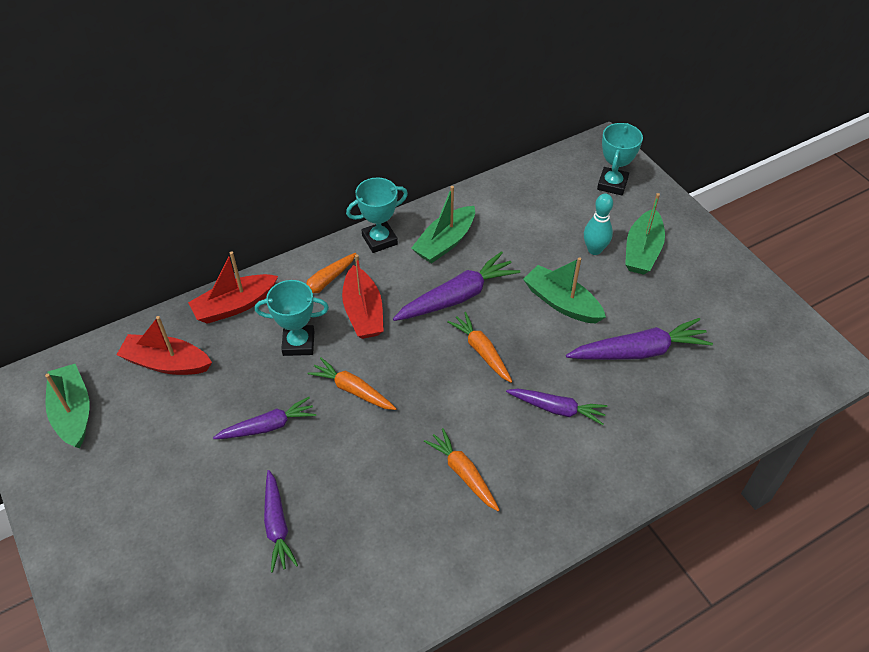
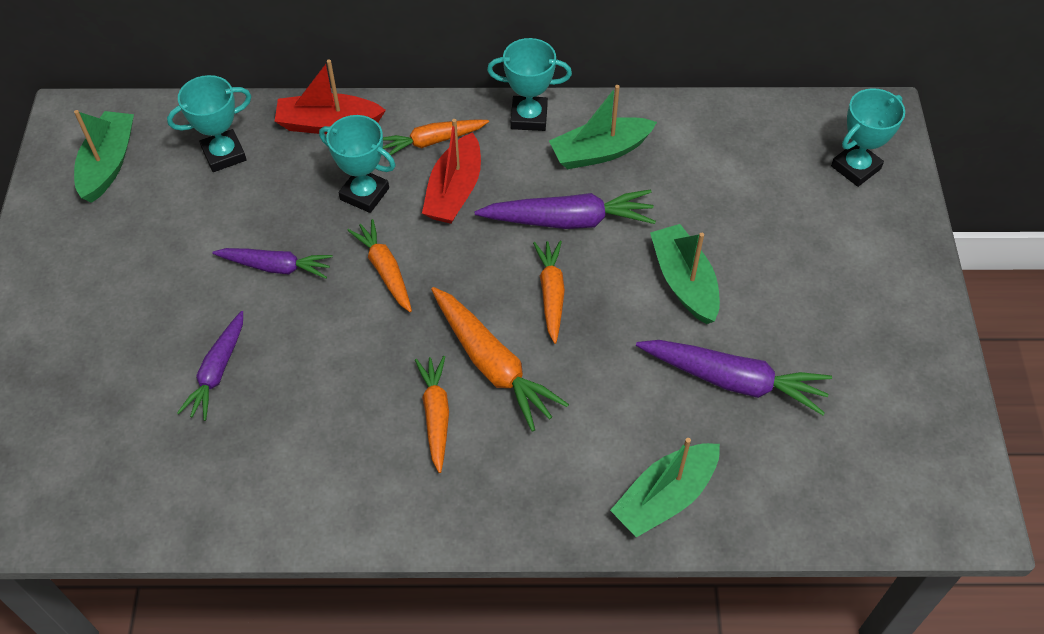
camera: 30 degrees right, 5 degrees up
red boat [117,316,212,375] -> turquoise trophy [167,75,251,172]
purple carrot [506,389,607,425] -> none
turquoise bowling pin [584,194,613,255] -> none
green boat [625,193,665,275] -> green boat moved to [610,438,720,537]
none -> orange carrot [431,287,569,432]

